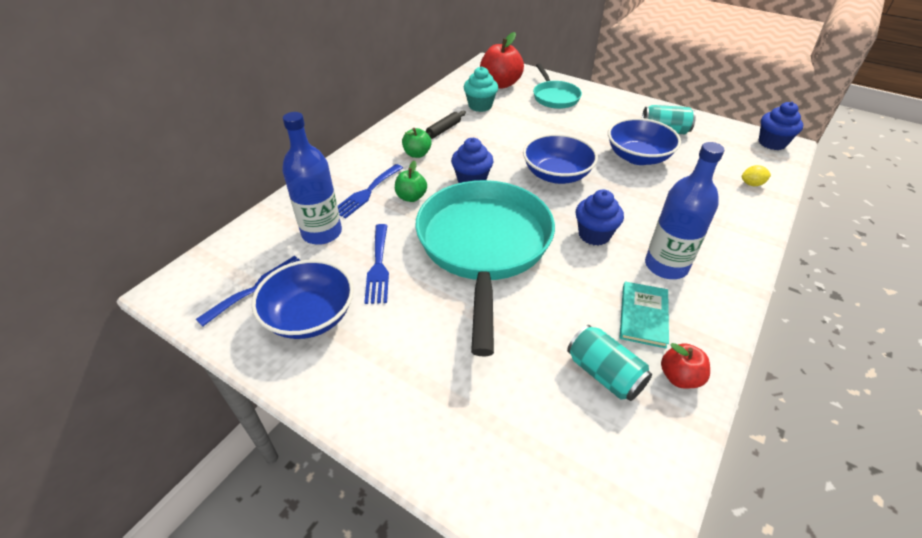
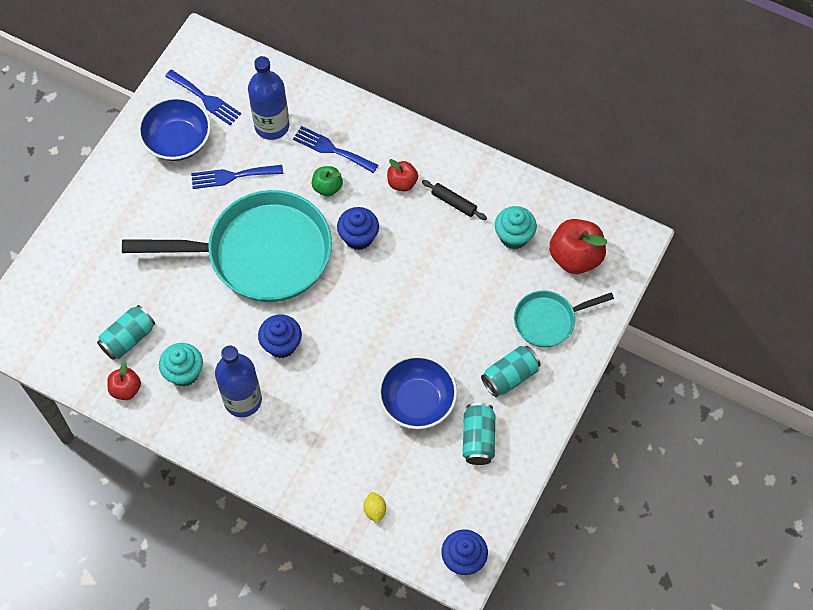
camera: 85 degrees right, 20 degrees up
green apple [402,128,432,158] -> red apple [387,159,418,192]
blue bowl [523,134,598,184] -> none
turquoise book [620,281,669,349] -> turquoise cupcake [159,343,203,387]
none -> turquoise can [481,346,541,397]

